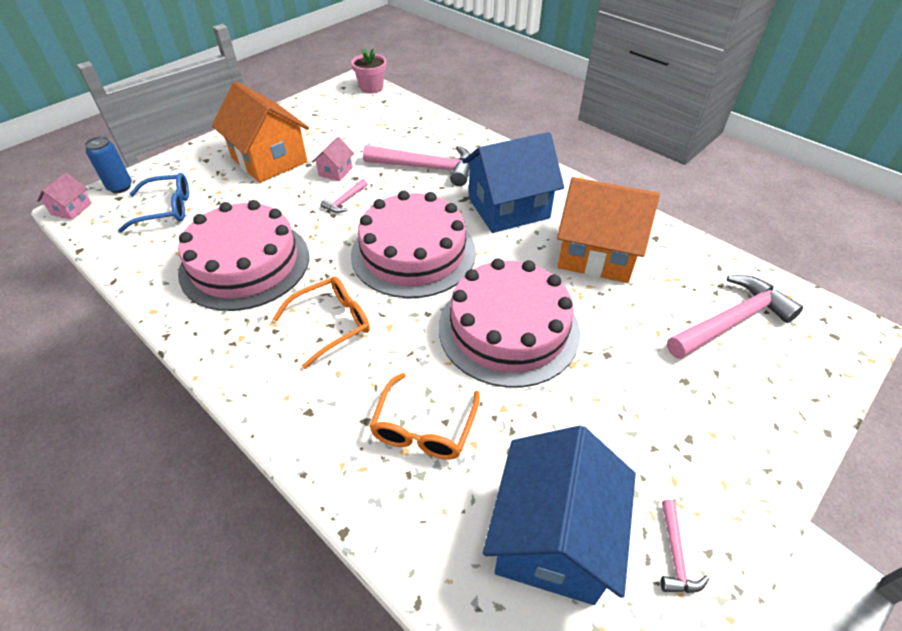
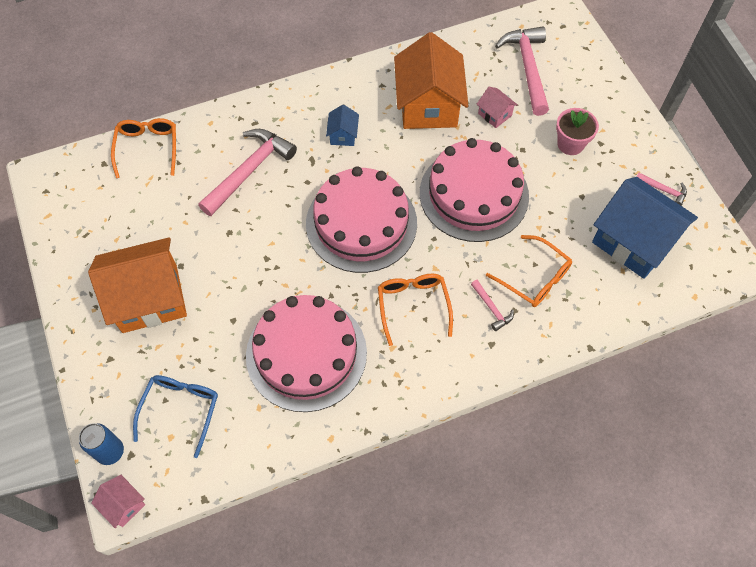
camera: 65 degrees left, 15 degrees up
pink house [312,137,354,181] -> pink house moved to [477,87,518,128]
pink hammer [320,179,367,213] -> pink hammer moved to [471,279,514,331]
pink flower pot [351,48,386,94] -> pink flower pot moved to [556,108,599,155]
blue house [462,132,564,233] -> blue house [326,105,359,146], size x0.44
orange house [557,177,660,283] -> orange house turned 45 degrees counterclockwise [394,32,469,129]
none -> orange glasses [111,118,176,178]

